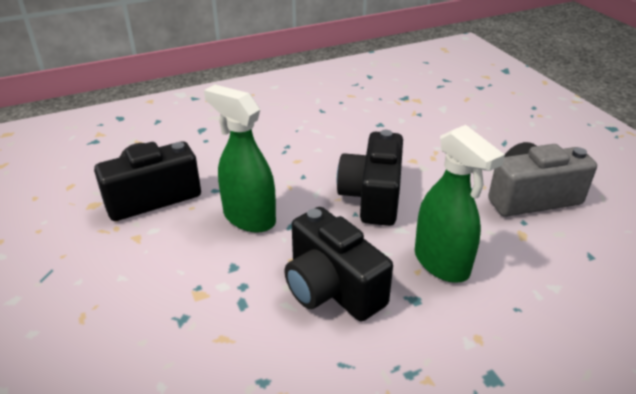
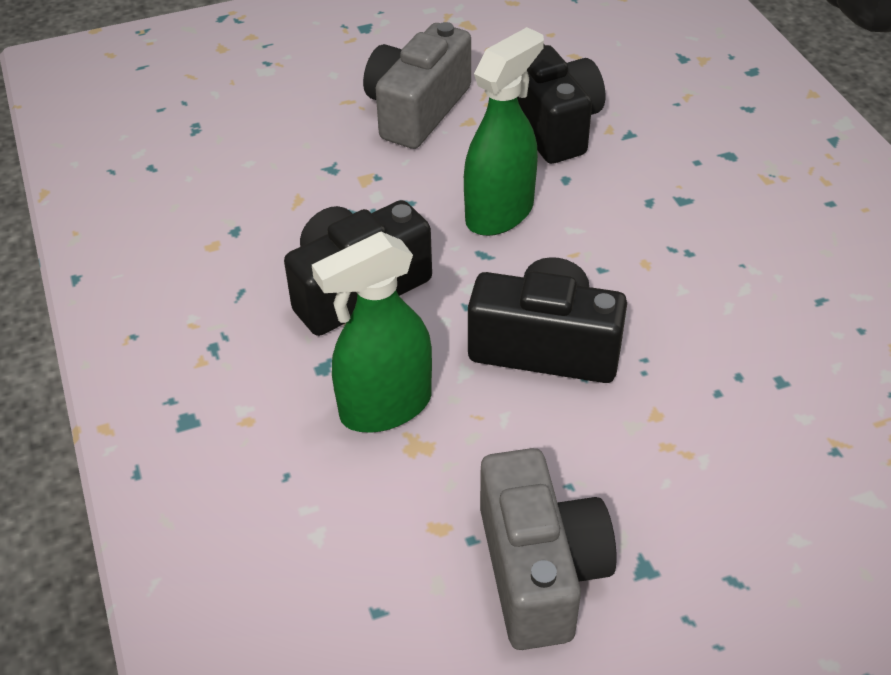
camera: 95 degrees right, 10 degrees up
none -> grey camera [363,22,471,149]

